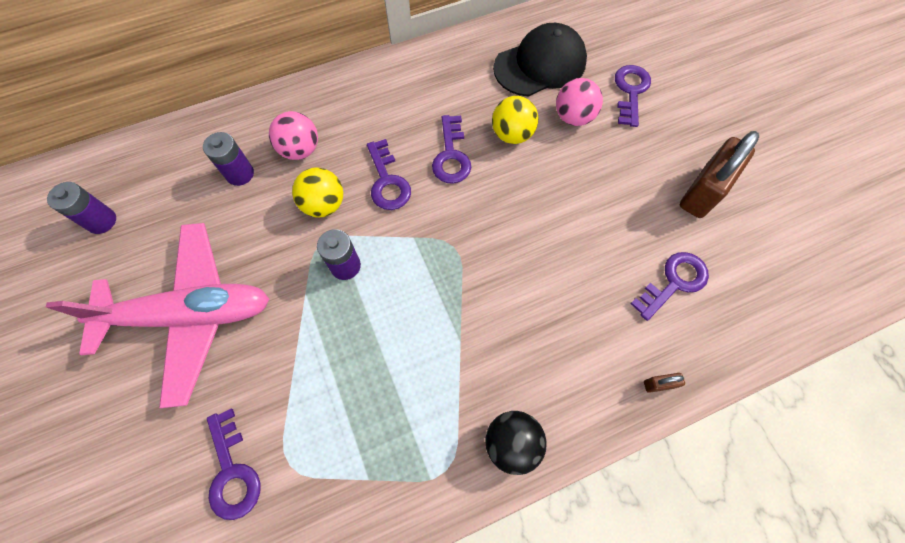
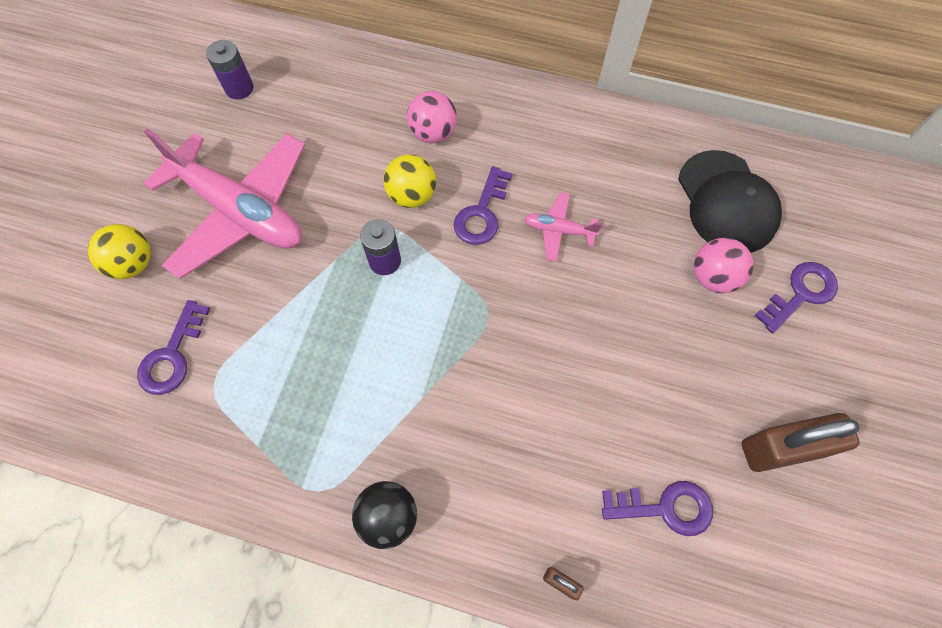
camera: 40 degrees right, 0 degrees up
purple battery [203,132,254,186] -> none
purple key [432,115,471,184] -> pink plane [524,192,602,262]
yellow ball [492,96,539,144] -> yellow ball moved to [88,224,151,279]
black cap [493,23,587,96] -> black cap turned 60 degrees clockwise [678,150,782,252]

